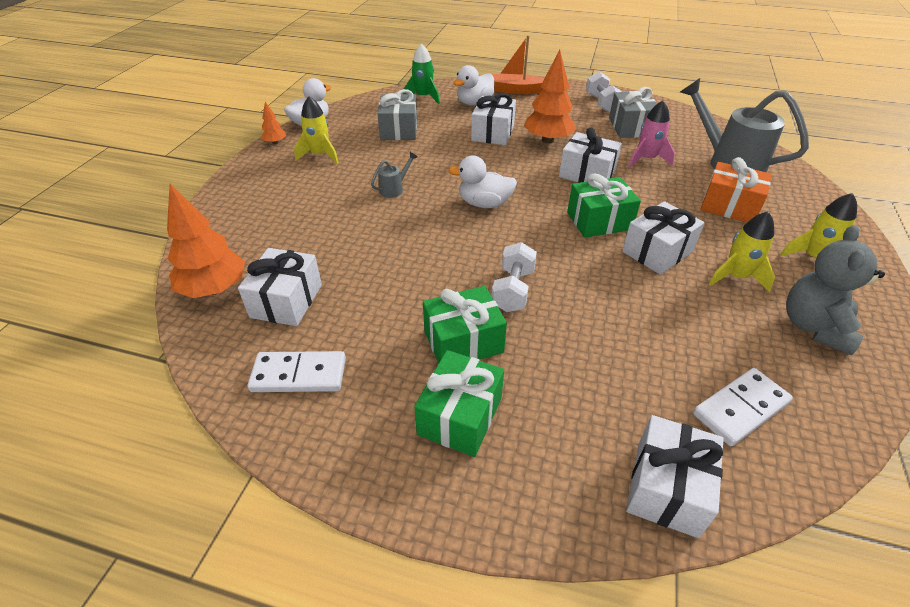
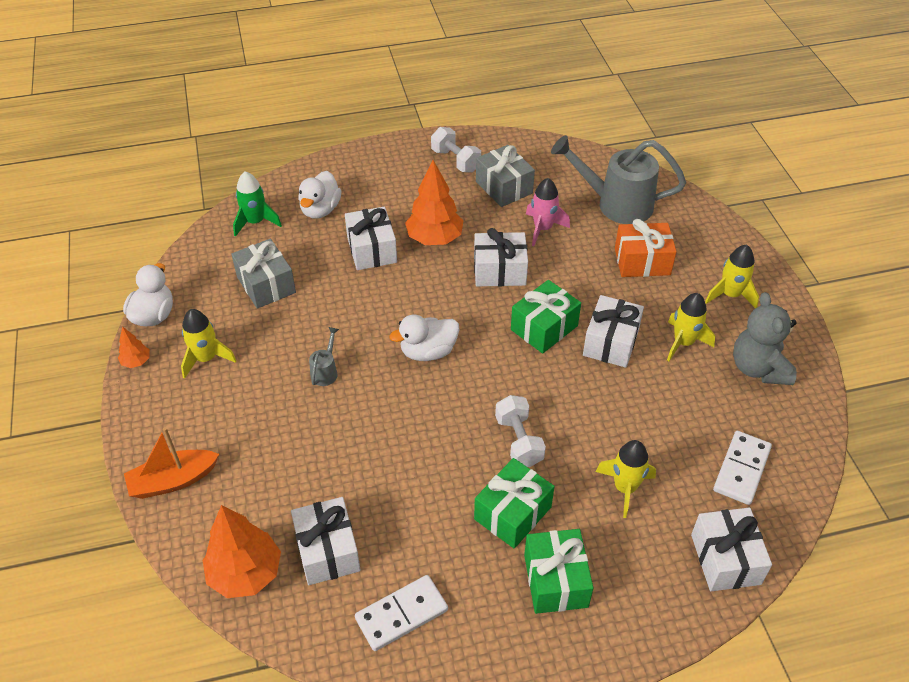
camera: 30 degrees left, 5 degrees up
orange boat [492,35,545,94] -> orange boat moved to [124,427,219,499]
none -> yellow rocket [596,440,656,518]

